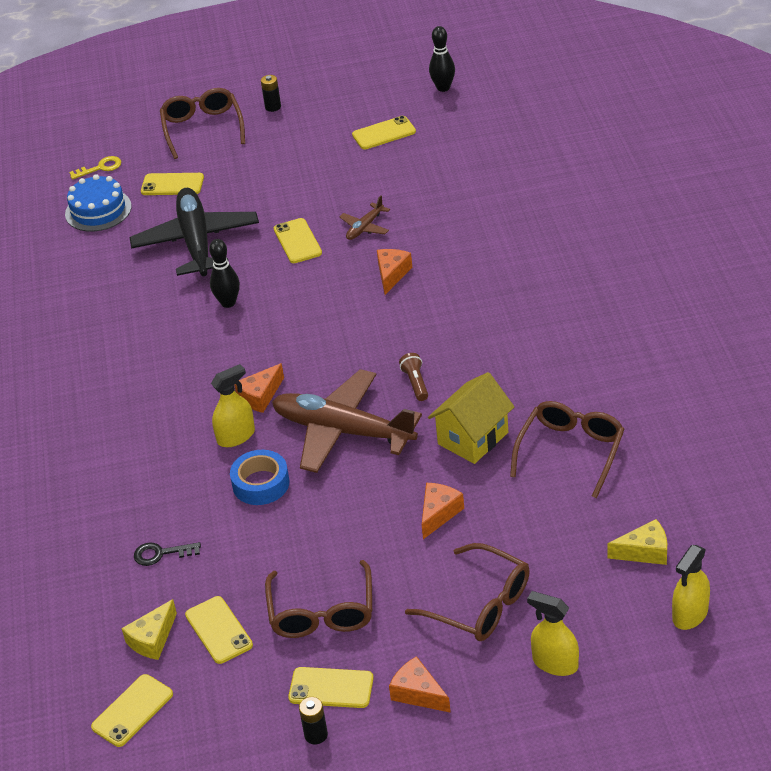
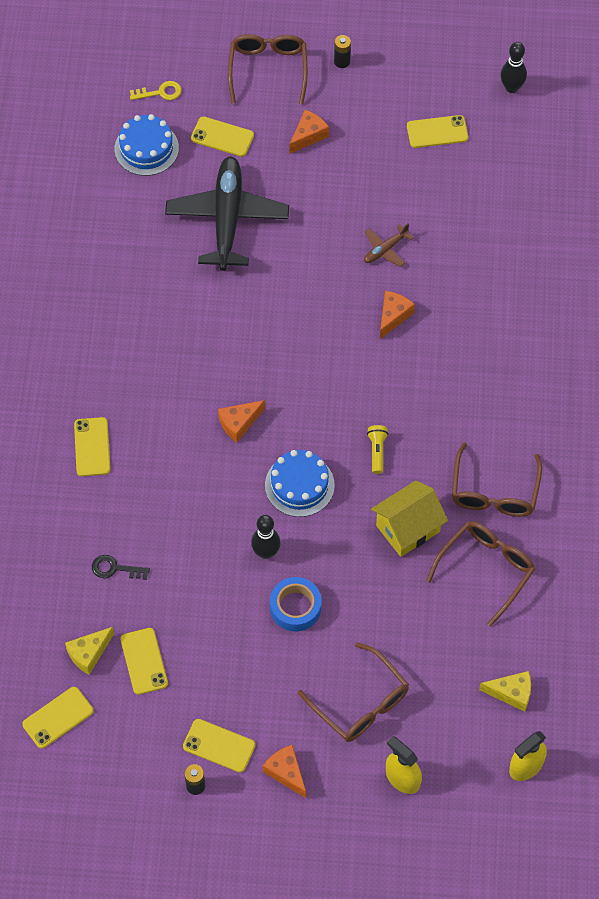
camera: 10 degrees right, 20 degrees up
black bowling pin [209,239,240,308] -> black bowling pin moved to [251,515,281,559]
yellow spray bottle [211,364,255,447] -> none
blue tape [230,450,290,505] -> blue tape moved to [270,577,322,632]
brown glasses [265,560,372,638] -> brown glasses moved to [452,443,542,517]
brown plane [272,369,422,473] -> blue cake [265,450,335,517]
yellow phone [274,218,322,263] -> yellow phone moved to [74,417,110,476]
brown flashlight [399,353,428,401] -> yellow flashlight [367,425,388,474]
orange cheese [422,483,464,539] -> orange cheese moved to [289,110,329,154]

